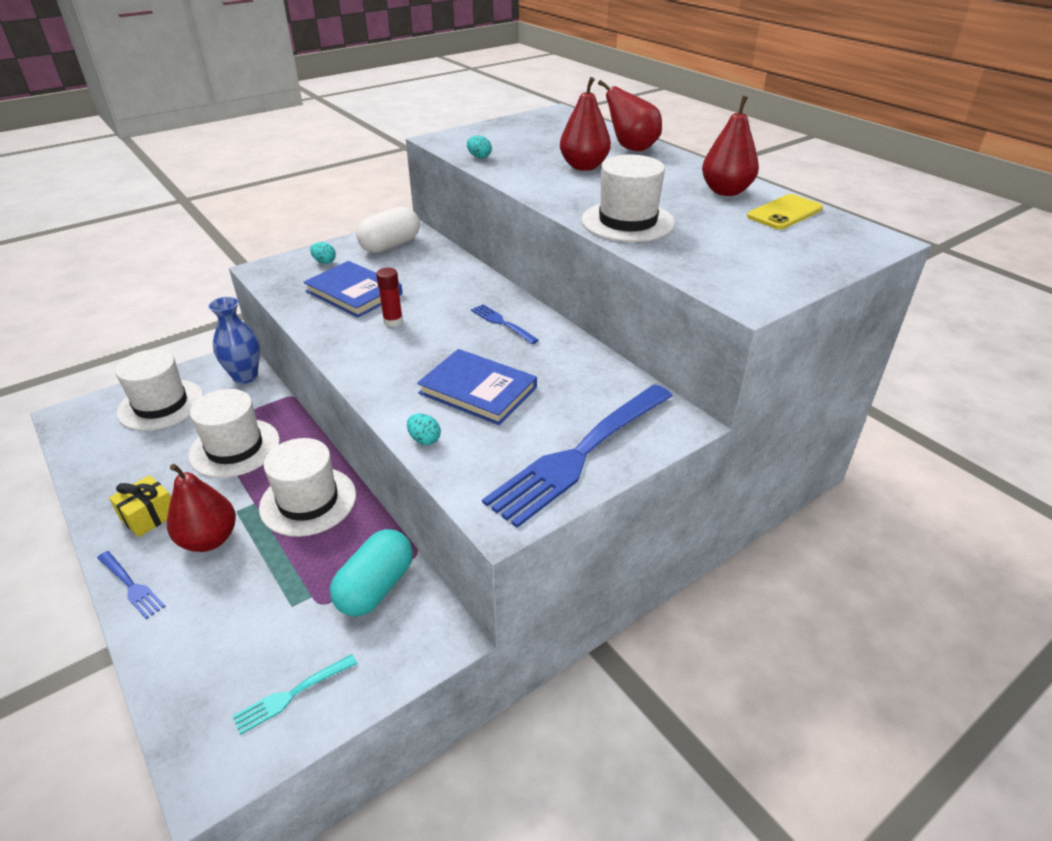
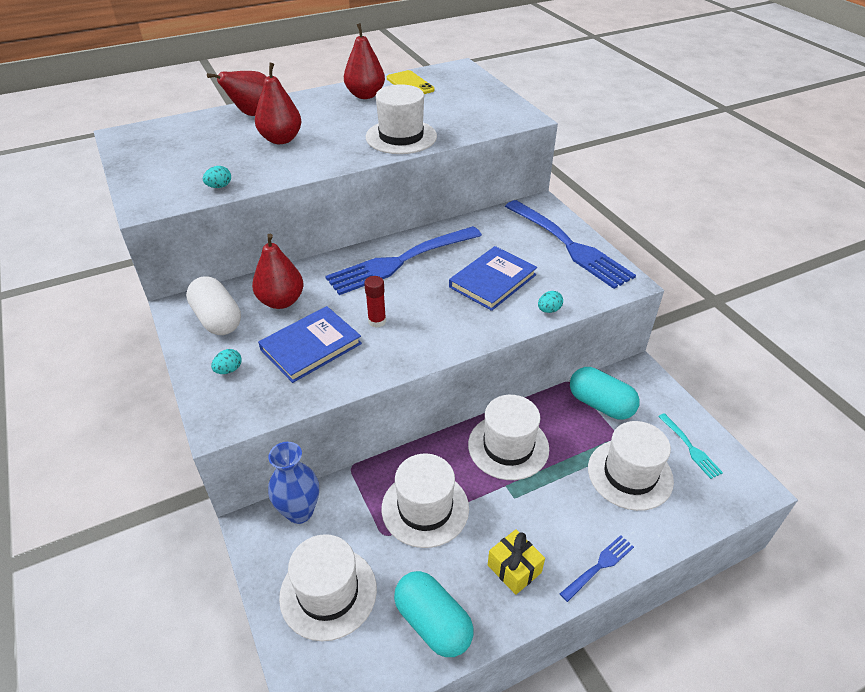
camera: 80 degrees left, 5 degrees up
red pear [167,464,236,552] -> red pear moved to [252,234,303,309]
blue fork [471,304,539,344] -> blue fork [325,226,482,295], size x2.24
none -> turquoise capsule [394,571,473,657]
none -> white hat [588,421,674,511]

